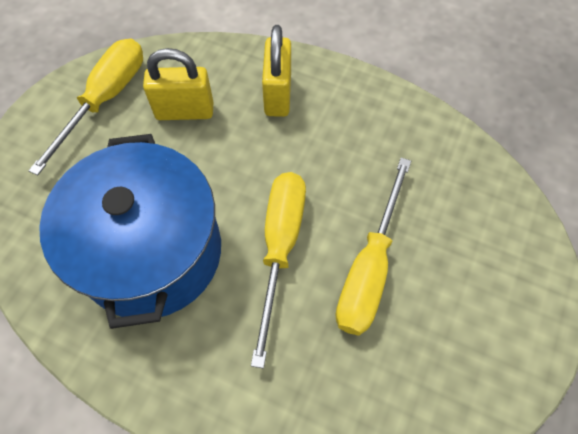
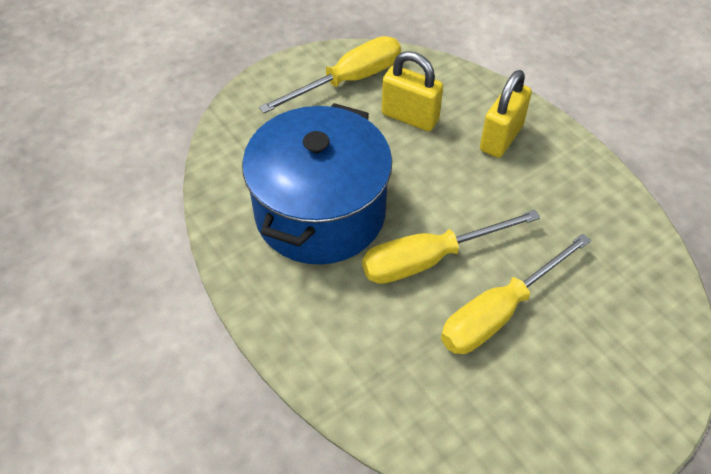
camera: 30 degrees right, 10 degrees down
yellow screwdriver [251,172,306,368] -> yellow screwdriver turned 150 degrees counterclockwise [362,210,540,284]

